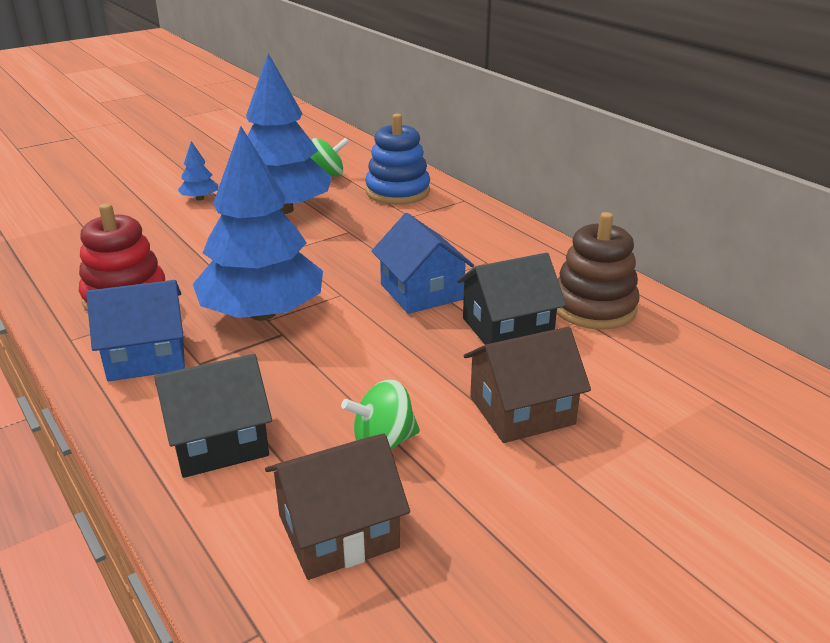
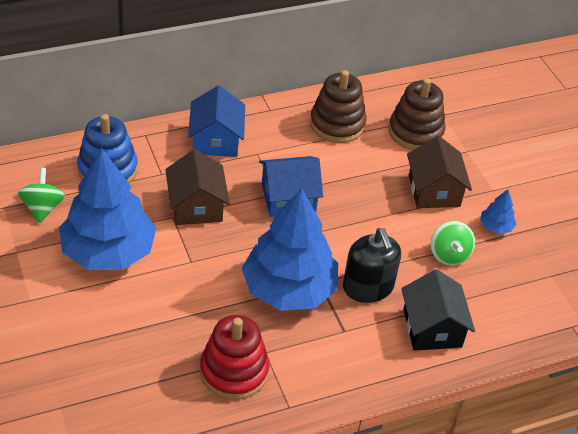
camera: 80 degrees left, 15 degrees up
blue house [86,280,185,381] -> blue house moved to [188,85,245,157]
blue tree [178,141,218,200] -> blue tree moved to [480,189,516,234]
brown house [265,434,410,580] -> brown house moved to [165,149,230,225]
black house [457,253,566,345] -> none
none -> black soap dispenser [343,228,401,303]
none -> brown stacking toy [389,78,445,150]

